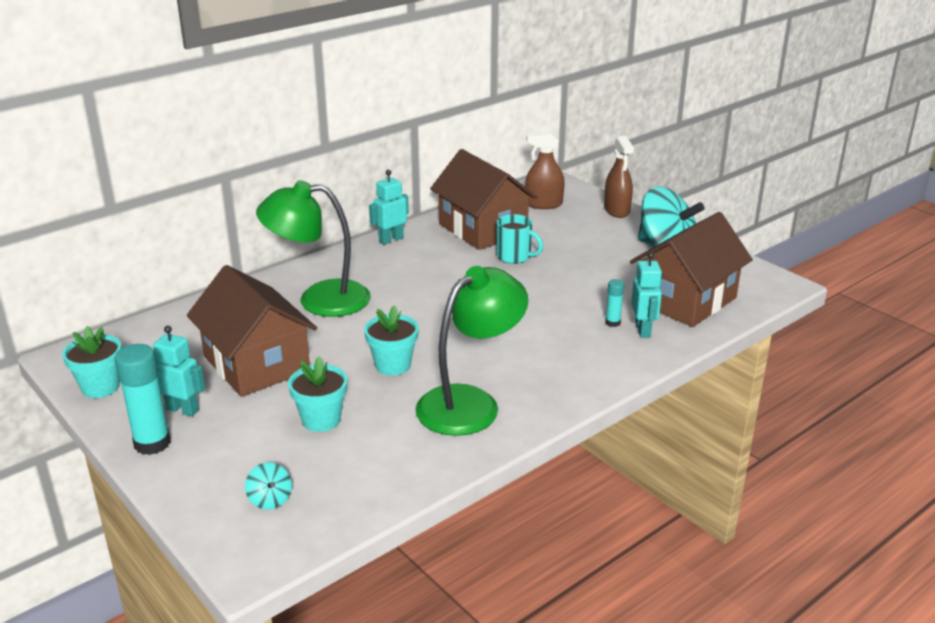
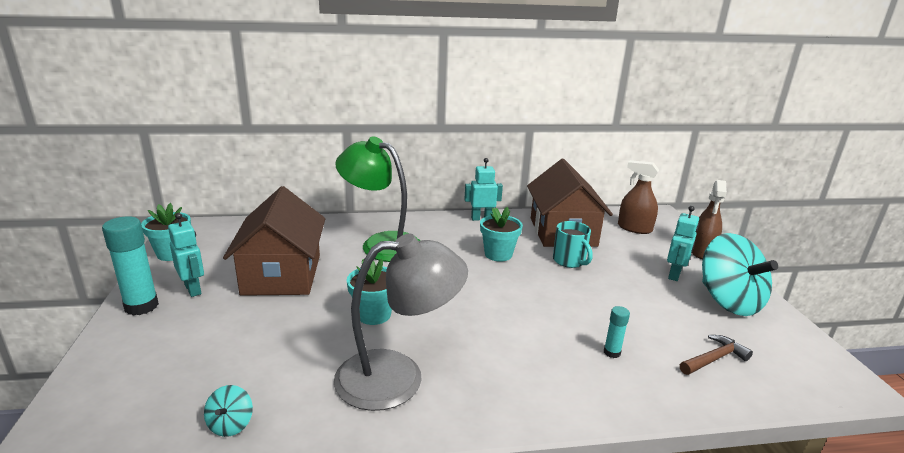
camera: 30 degrees right, 5 degrees down
turquoise spinning top [245,462,292,510] -> turquoise spinning top moved to [204,385,253,437]
turquoise flower pot [288,356,347,432] -> turquoise flower pot moved to [480,207,523,262]
green lamp [415,266,528,436] -> grey lamp [334,234,468,411]
brown house [630,212,753,327] -> brown hammer [680,335,753,375]
turquoise robot [631,252,662,338] -> turquoise robot moved to [667,206,699,281]

